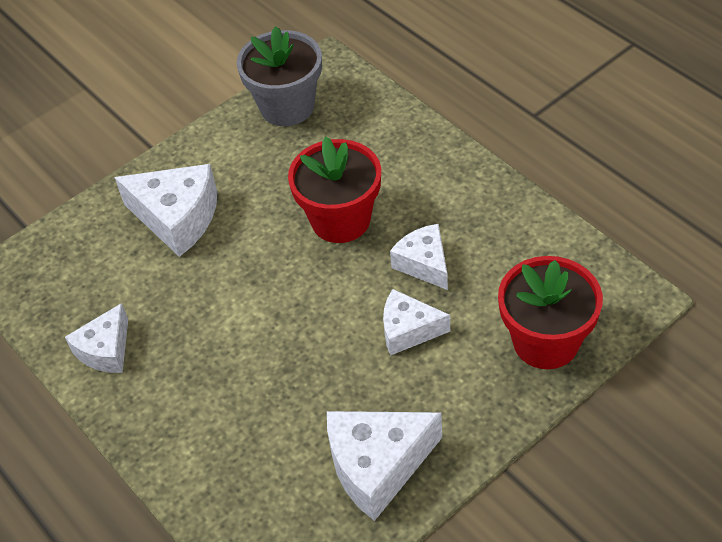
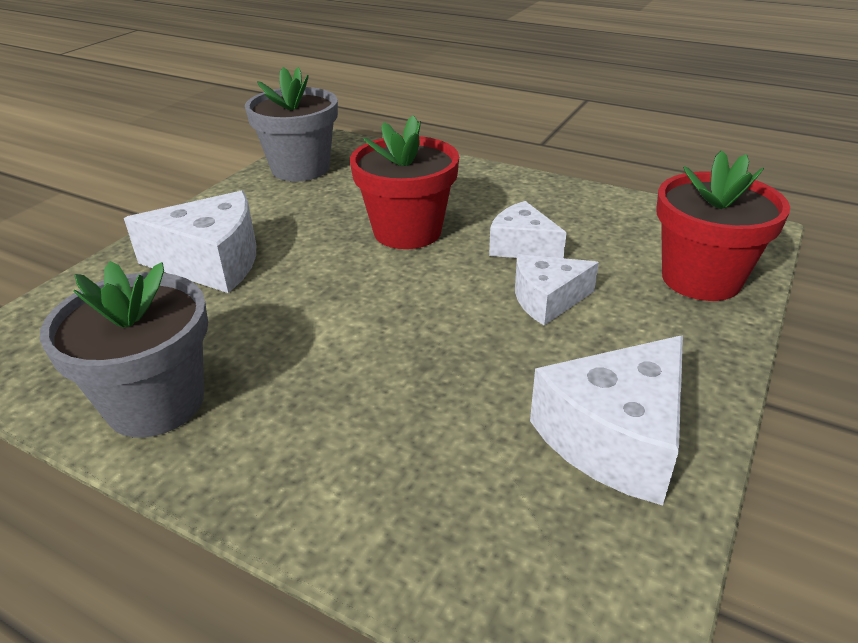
camera: 25 degrees left, 15 degrees down
white cheese [65,303,128,373] -> grey flower pot [40,261,208,438]

